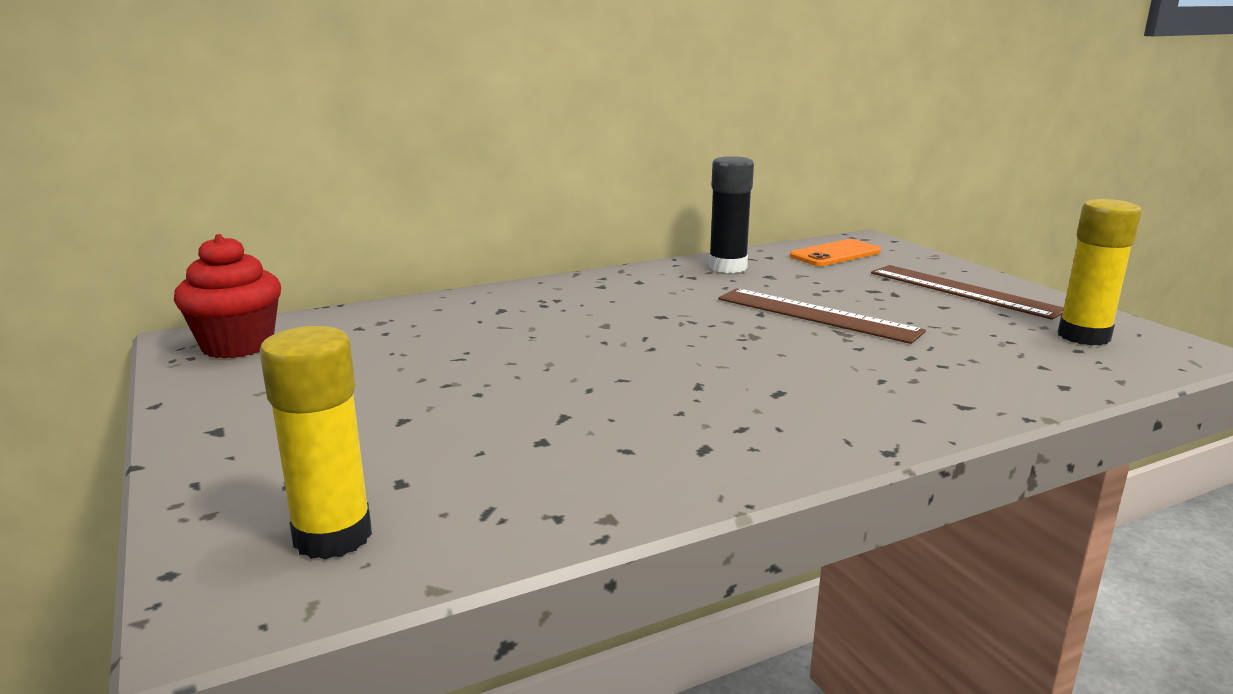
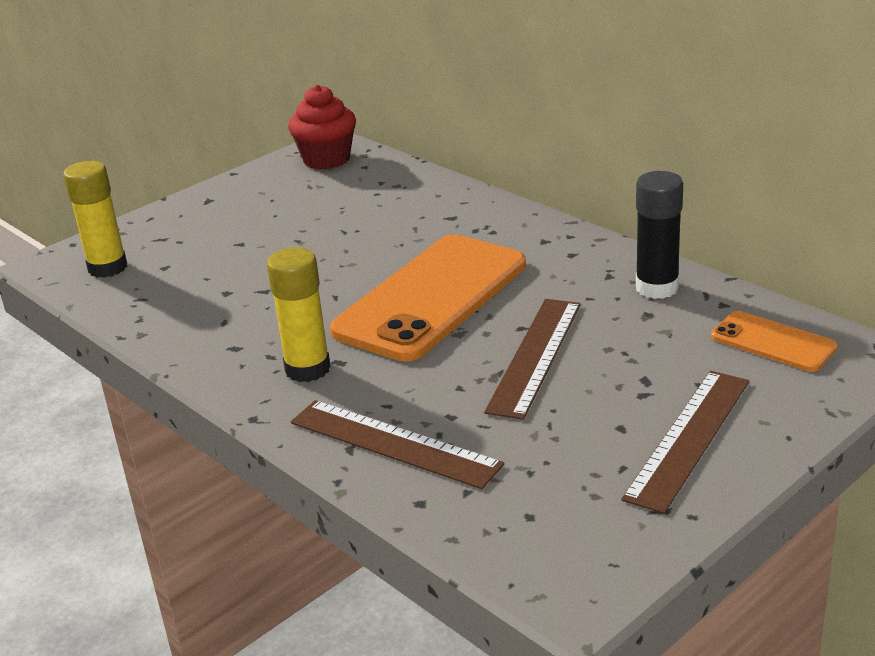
camera: 75 degrees right, 10 degrees up
yellow glue stick [1058,199,1142,346] -> yellow glue stick moved to [267,247,331,382]
none -> brown ruler [291,400,504,489]
none -> orange phone [330,235,526,362]

